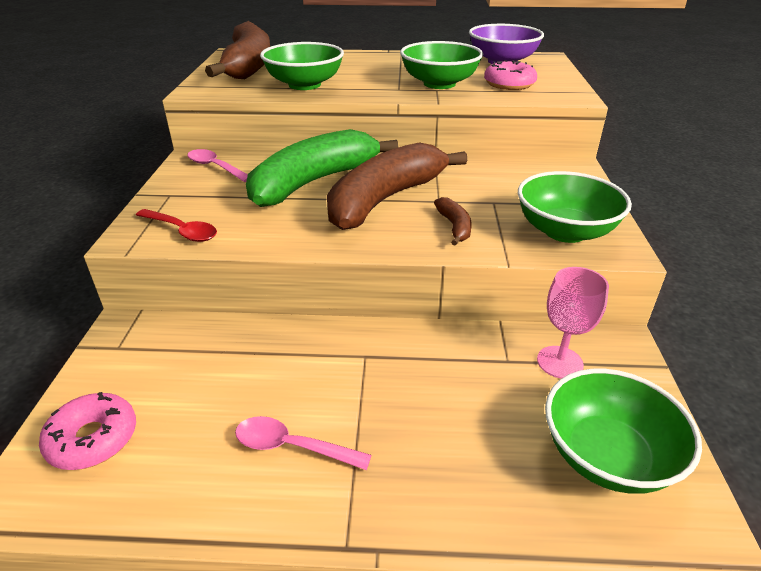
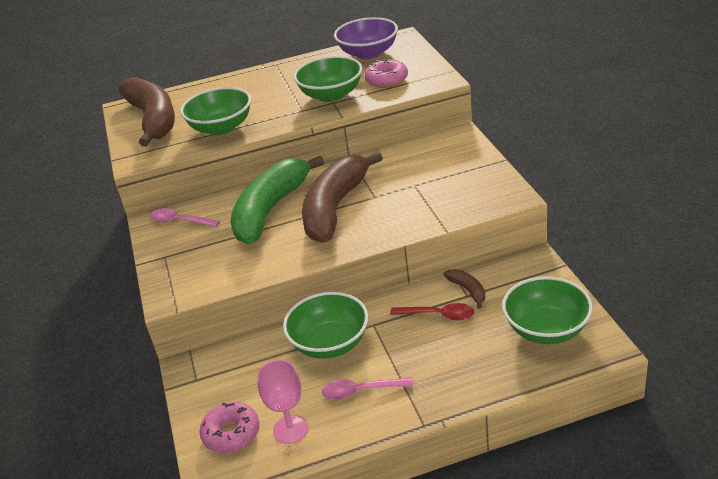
camera: 15 degrees left, 0 degrees up
red spoon [136,209,217,242] -> red spoon moved to [390,303,475,320]
brown banana [434,197,472,246] -> brown banana moved to [443,269,485,309]
green bowl [518,171,632,243] -> green bowl moved to [283,292,368,359]
pink goblet [537,267,609,379] -> pink goblet moved to [257,360,308,444]

